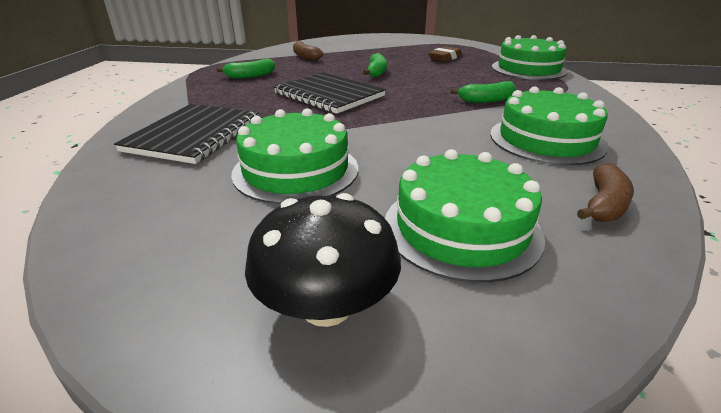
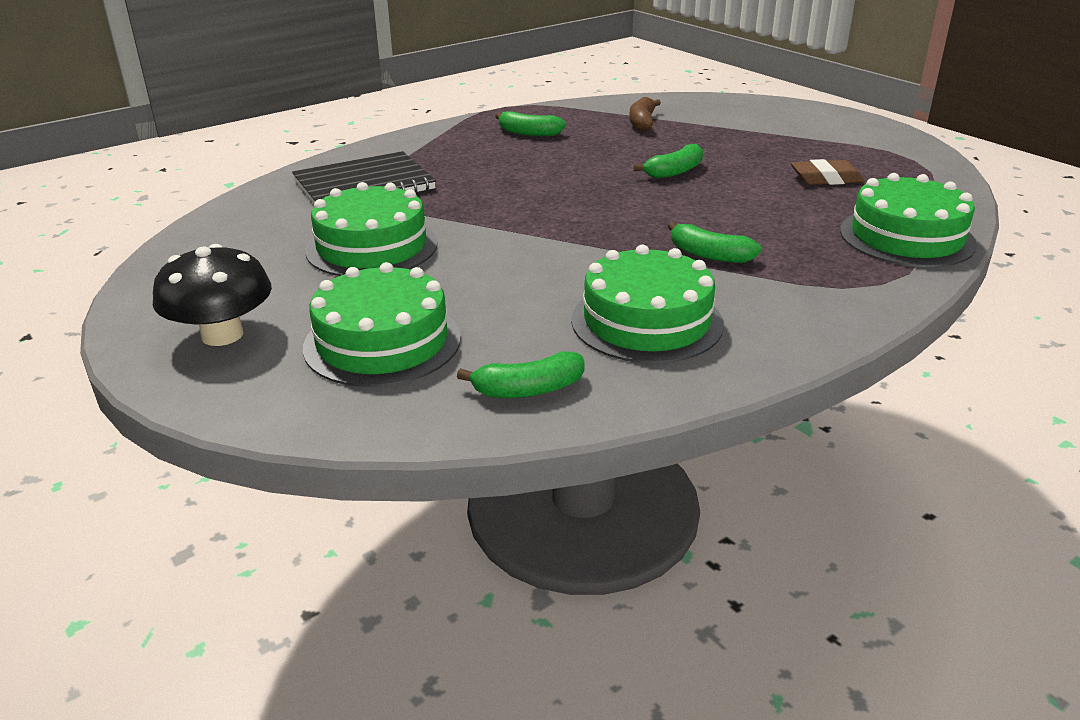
camera: 45 degrees right, 0 degrees up
black notebook [274,72,386,114] -> none
brown banana [577,163,634,222] -> green banana [457,351,585,398]

